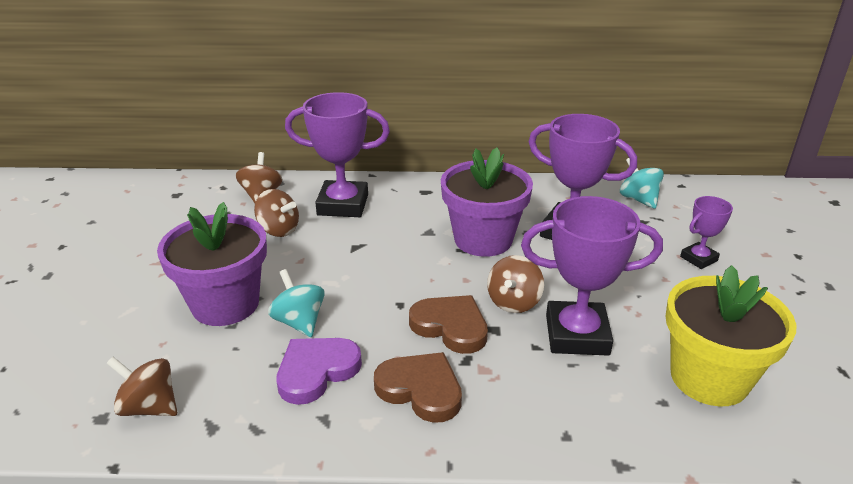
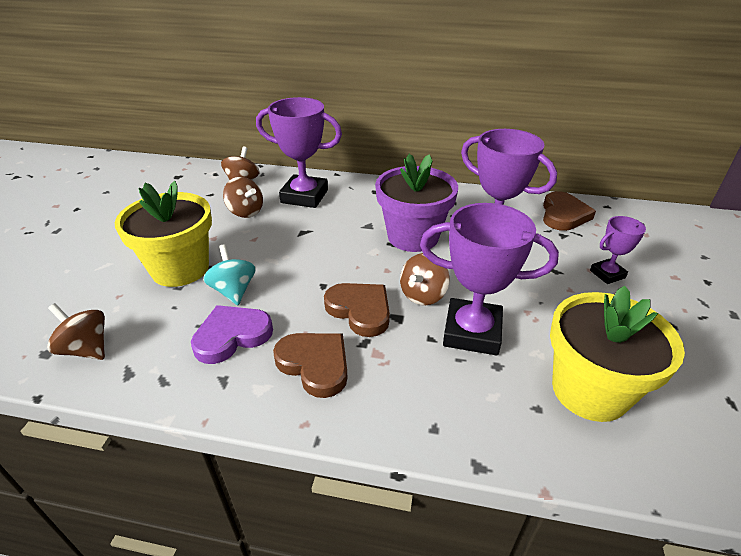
camera: 10 degrees right, 5 degrees up
purple flower pot [157,202,267,326] -> yellow flower pot [115,181,212,287]
turquoise spinning top [620,158,664,209] -> brown heart [543,191,596,231]

